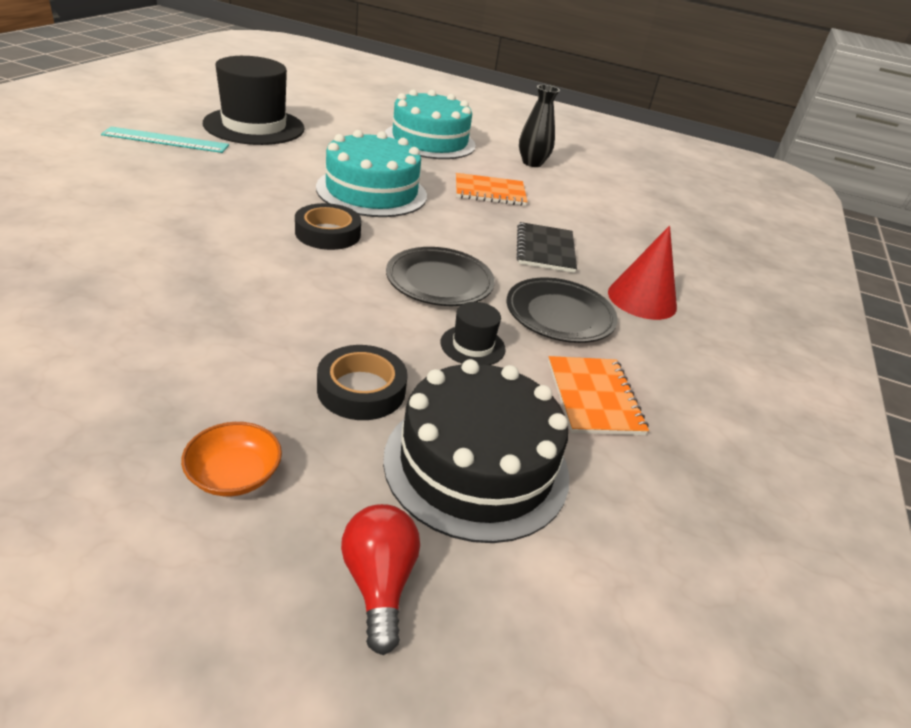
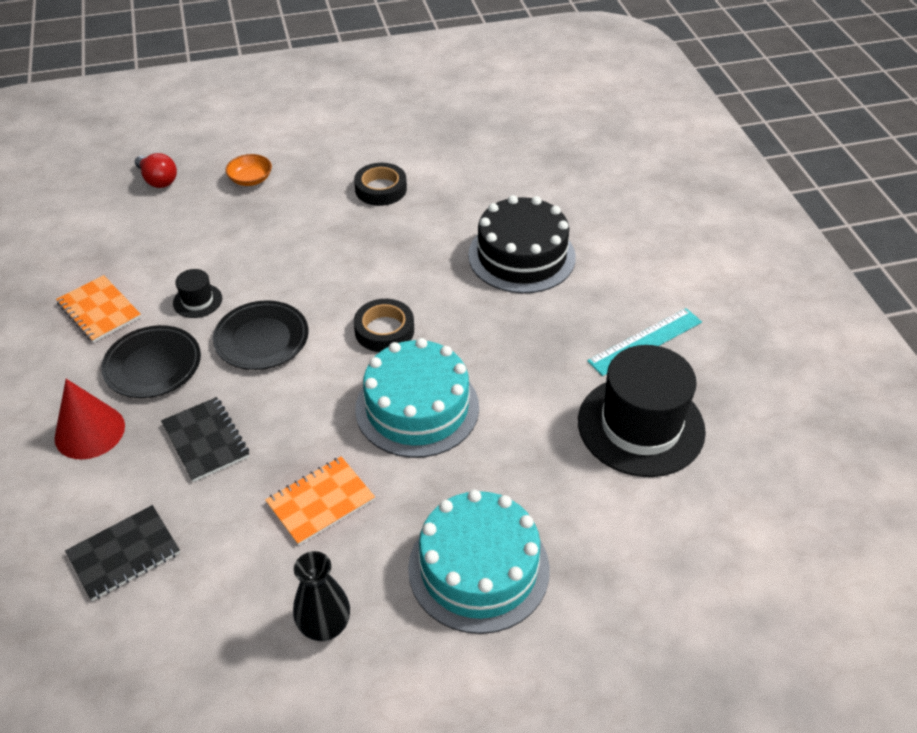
camera: 150 degrees right, 10 degrees up
black tape [317,345,408,420] -> black tape moved to [354,163,407,206]
black cake [383,359,569,543] -> black cake moved to [468,195,576,293]
none -> black notebook [65,505,180,601]

